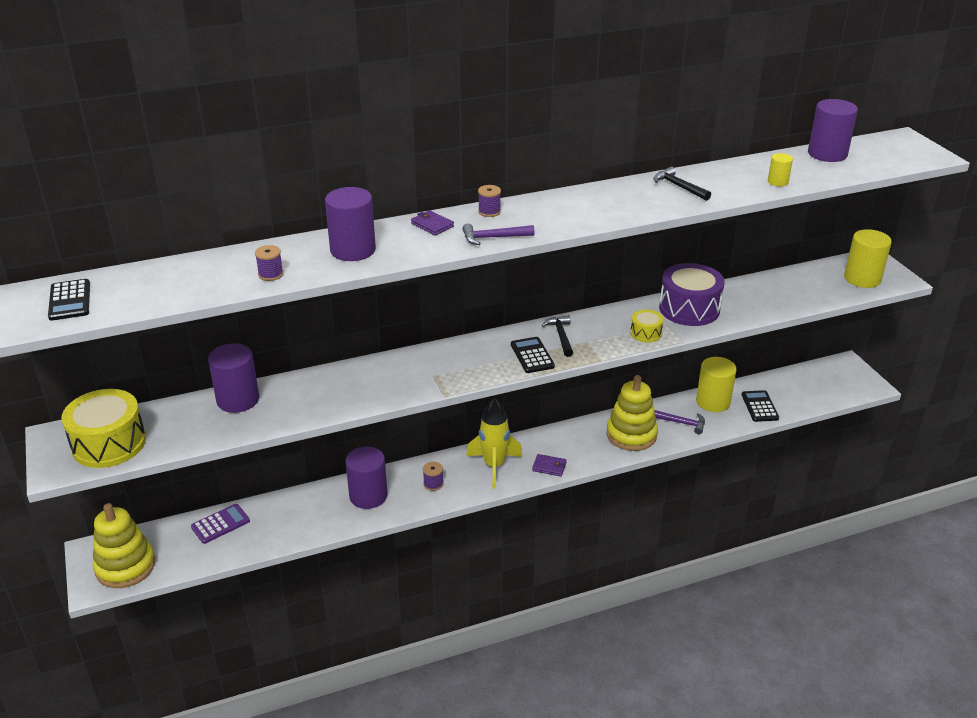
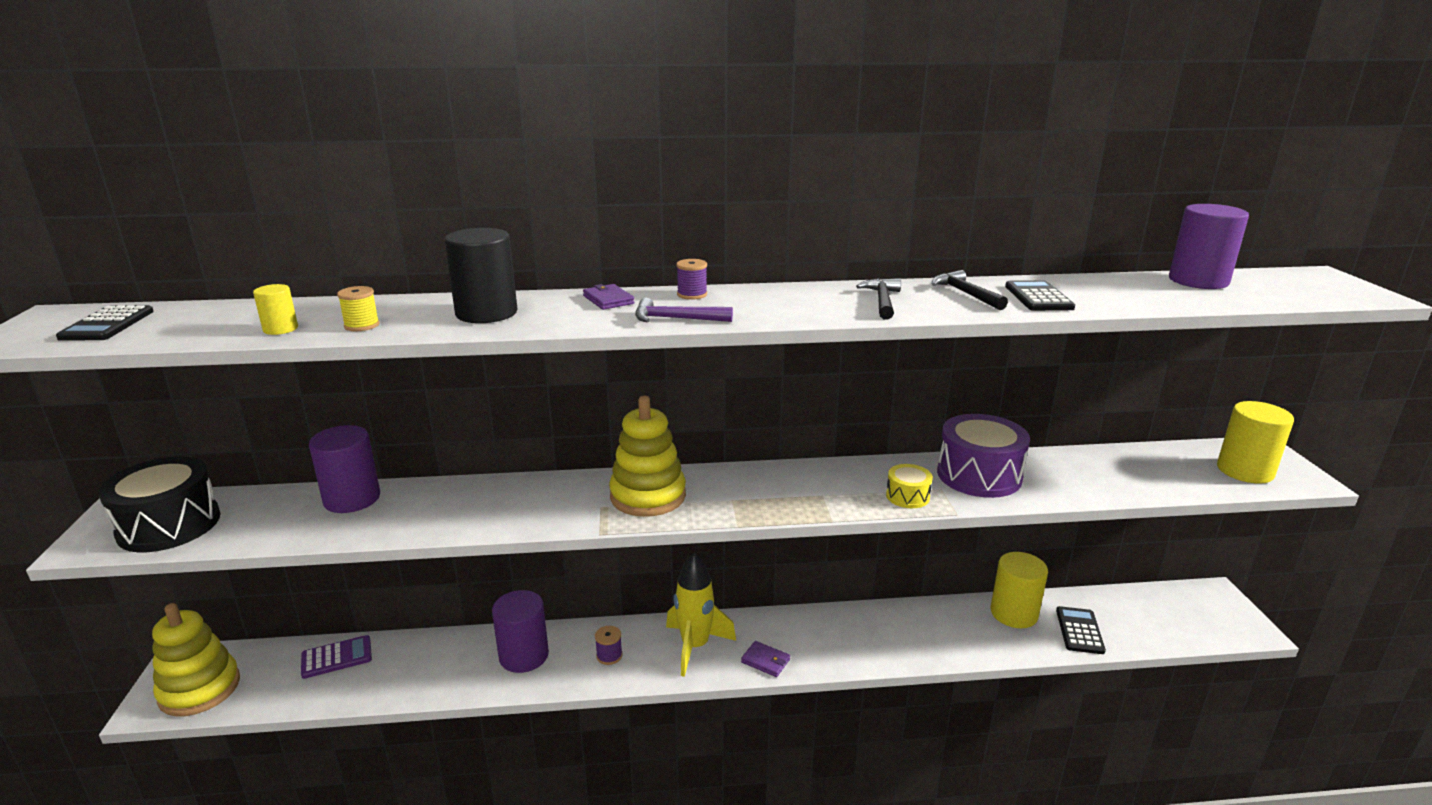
camera: 15 degrees right, 10 degrees down
yellow drum [61,389,146,468] -> black drum [98,457,220,552]
purple spool [255,245,284,281] -> yellow spool [337,286,380,331]
purple cylinder [325,187,376,261] -> black cylinder [445,228,517,323]
black calculator [511,337,555,373] -> black calculator moved to [1005,280,1075,311]
black hammer [542,315,573,357] -> black hammer moved to [856,278,901,320]
yellow stacking toy [606,375,658,451] -> yellow stacking toy moved to [609,396,686,517]
purple hammer [654,410,705,434] -> none
yellow cylinder [768,153,793,187] -> yellow cylinder moved to [253,284,298,335]

